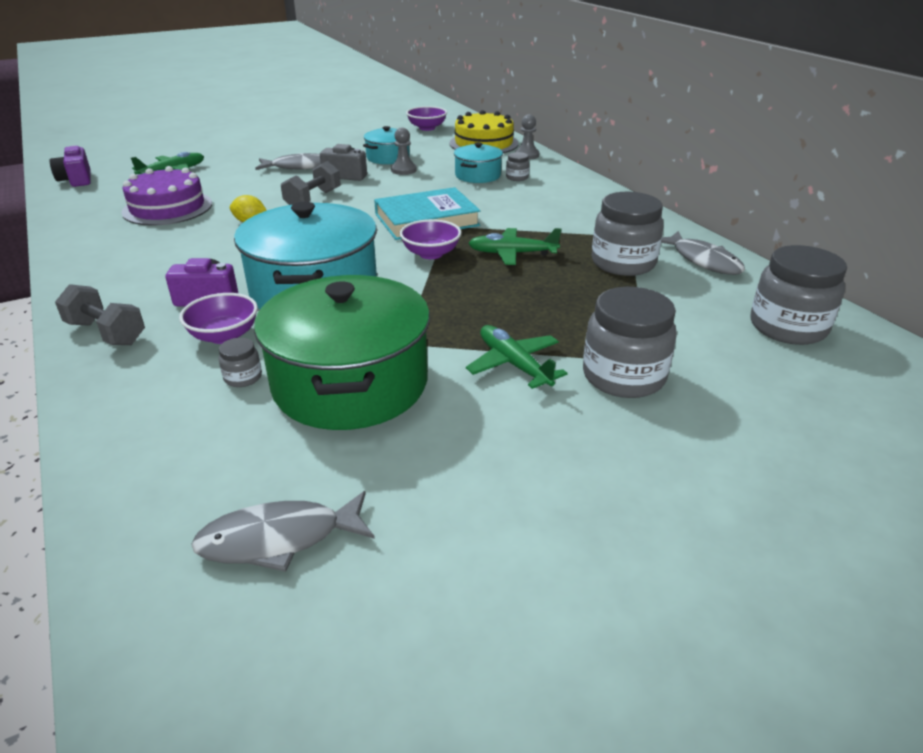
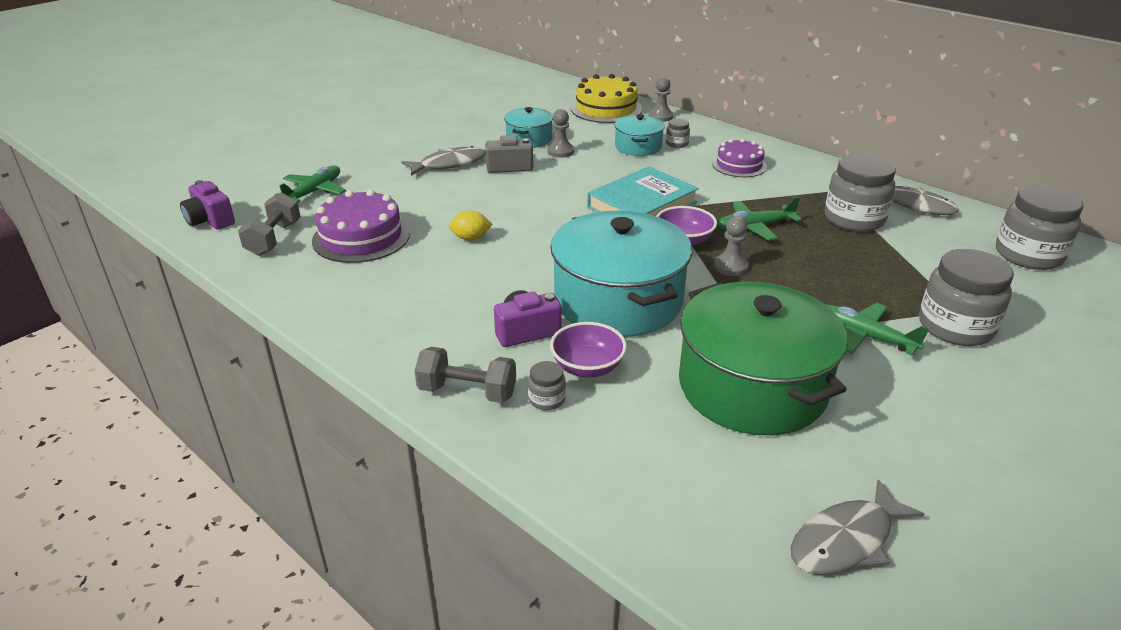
camera: 20 degrees left, 0 degrees up
grey jar [219,338,262,387] -> grey jar moved to [528,361,566,410]
grey dumbbell [281,161,341,205] -> grey dumbbell moved to [238,192,301,256]
purple bowl [406,106,447,131] -> none
none -> purple cake [712,139,767,177]
none -> grey pawn [714,216,749,276]

